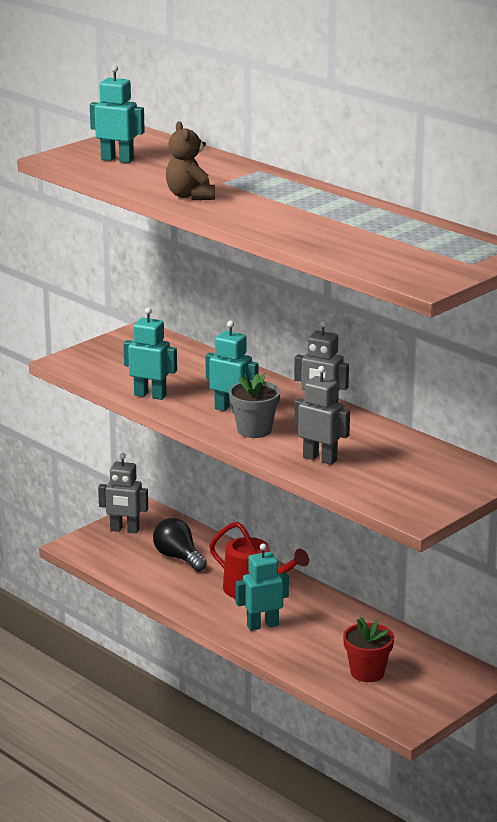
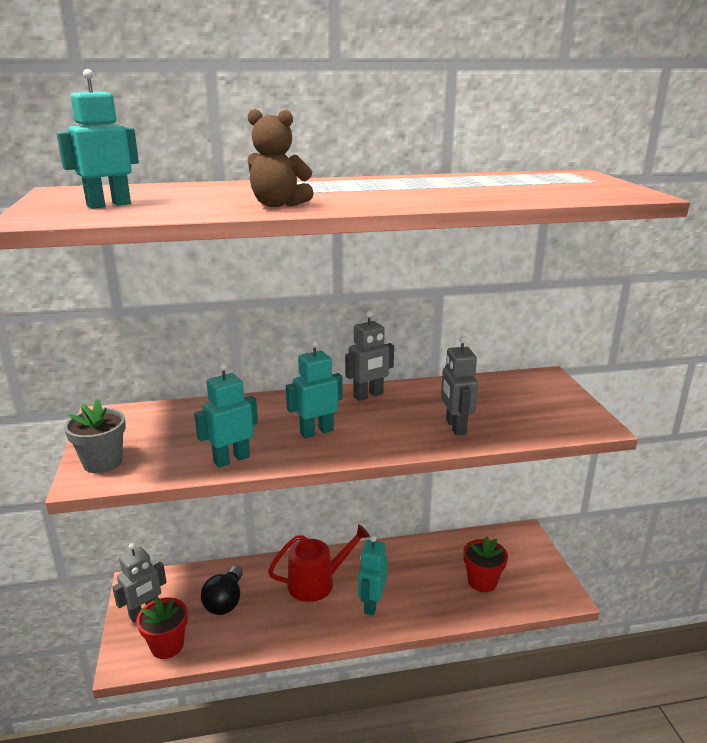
camera: 55 degrees left, 0 degrees up
black light bulb [153,518,207,571] -> black light bulb turned 75 degrees counterclockwise [201,566,243,615]
grey flower pot [229,373,280,438] -> grey flower pot moved to [64,399,126,473]
grey robot [294,366,350,465] -> grey robot turned 75 degrees counterclockwise [441,336,478,435]
none -> red flower pot [137,597,188,659]

